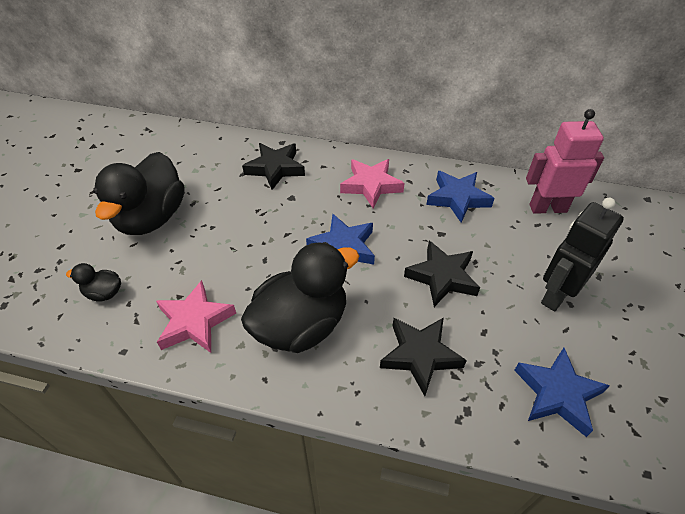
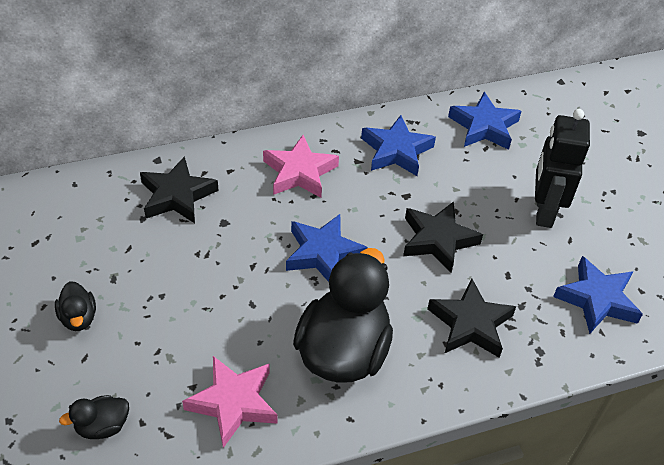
camera: 35 degrees left, 0 degrees up
black duck [93,152,184,235] -> black duck [55,281,96,331], size x0.43
pink robot [526,109,604,214] -> blue star [448,92,522,150]

